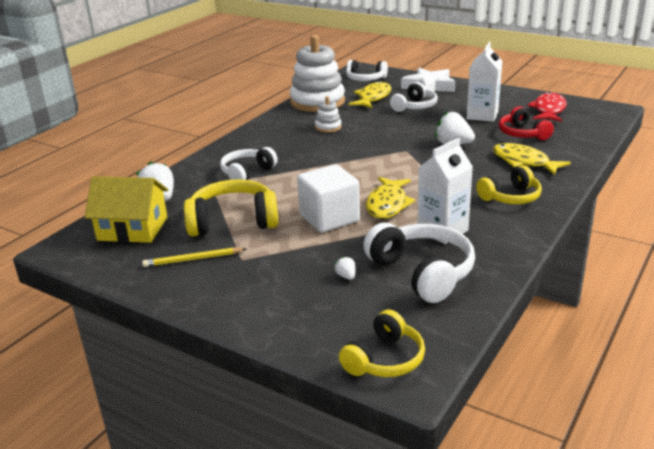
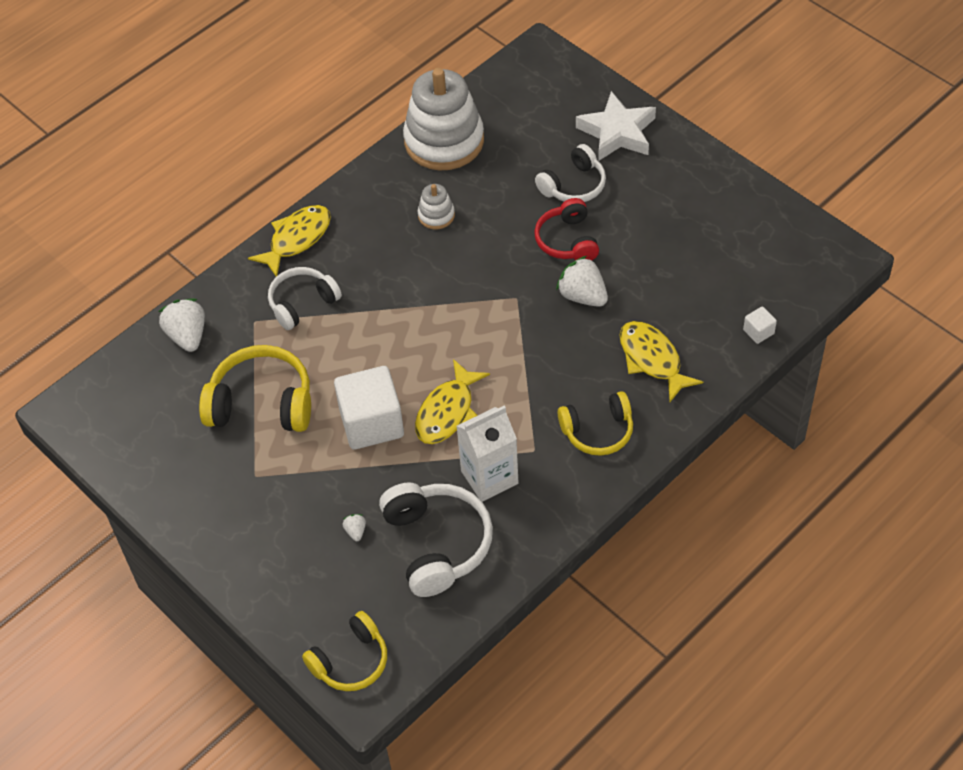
camera: 15 degrees right, 25 degrees up
yellow house [85,176,168,243] -> none
yellow pencil [142,247,246,267] -> none
white headphones [346,60,388,81] -> none
yellow fish [348,81,391,108] -> yellow fish moved to [248,205,331,277]
white carton [467,42,502,122] -> none
red headphones [499,106,554,140] -> red headphones moved to [534,198,599,260]
red fish [527,92,567,122] -> none
none -> white cube [743,306,777,344]

